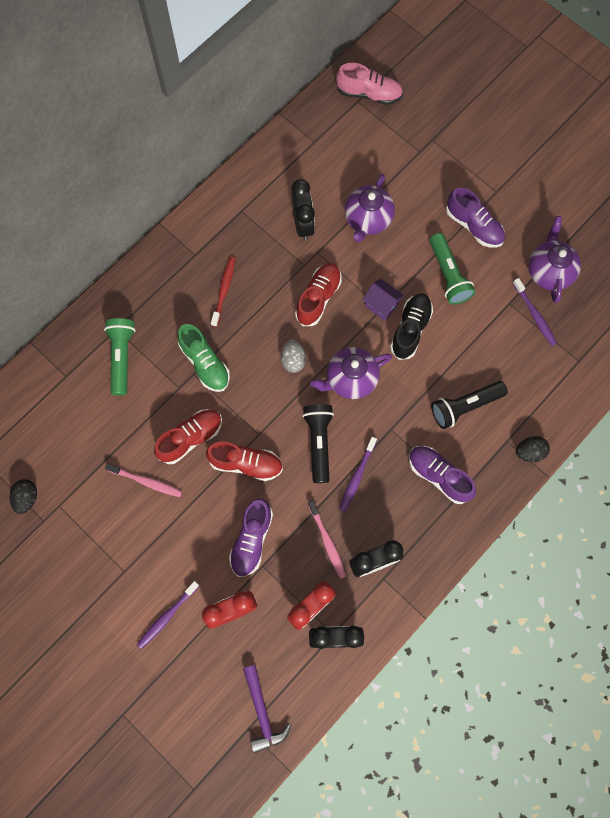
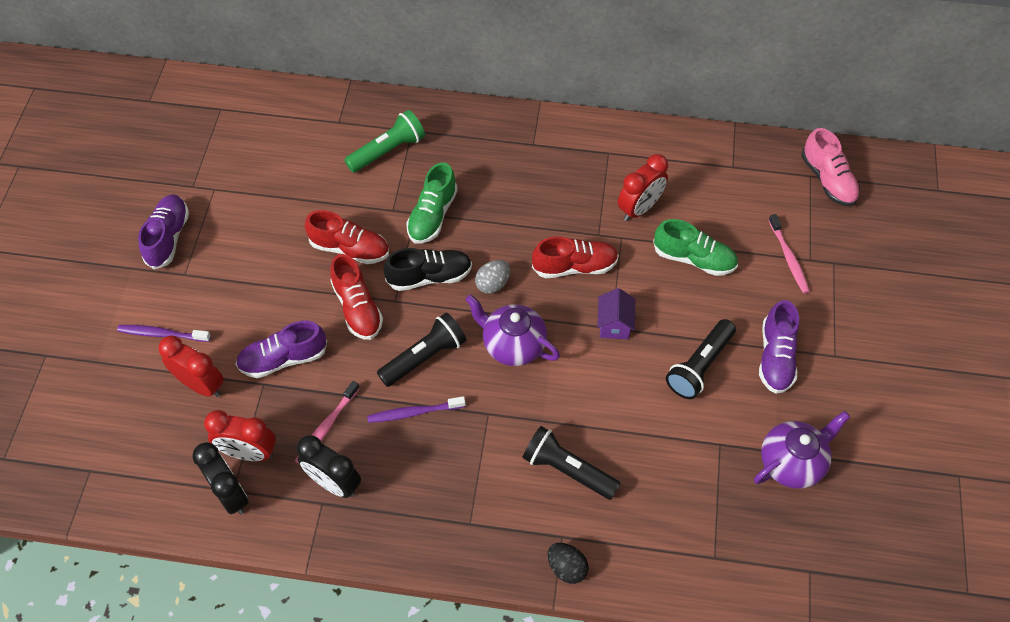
camera: 55 degrees right, 15 degrees down
black egg [10,479,37,514] -> none
pink toothbrush [105,463,182,497] -> pink toothbrush moved to [768,214,810,293]
red toothbrush [211,257,236,327] -> none
purple hammer [243,665,291,753] -> none
black clock [292,179,315,241] -> red clock [618,154,668,221]
purple teapot [345,173,395,242] -> green shoe [653,219,738,276]
black shoe [390,293,433,360] -> black shoe moved to [384,248,472,291]
purple shoe [409,446,476,504] -> purple shoe moved to [138,194,189,269]
green flashlight [429,233,475,304] -> black flashlight [666,319,736,399]
purple toothbrush [513,278,557,346] -> none

